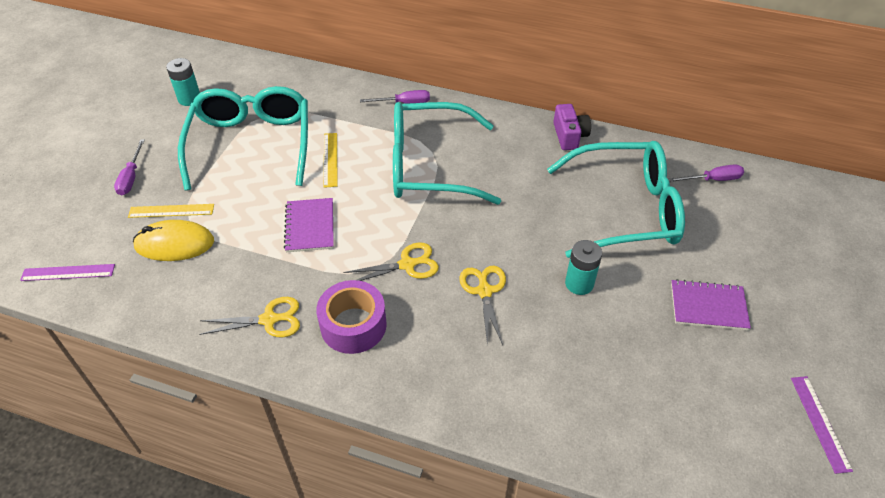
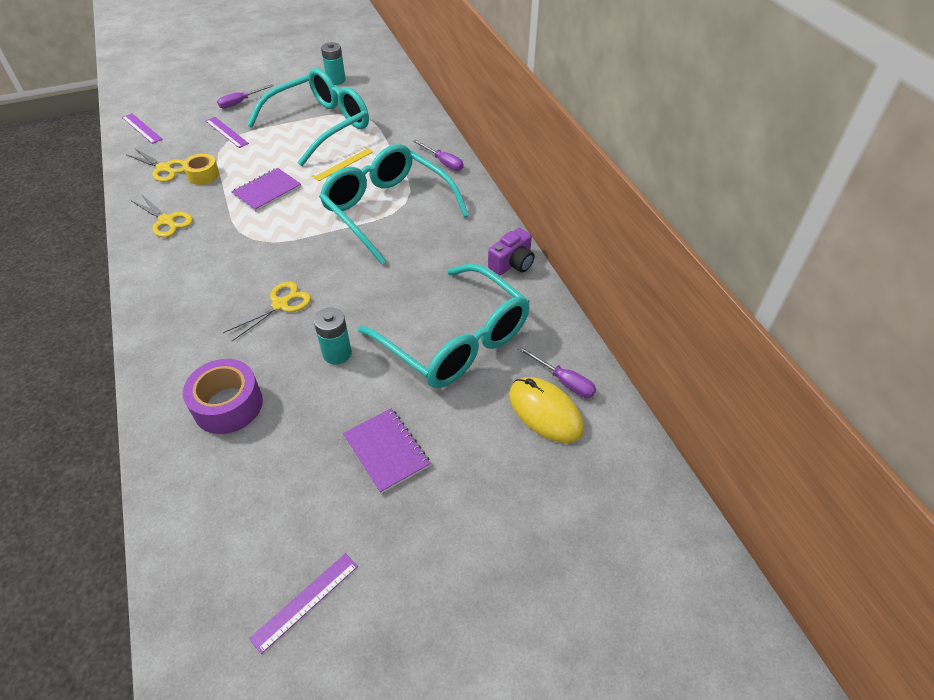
camera: 50 degrees right, 0 degrees up
yellow ruler [128,204,214,218] -> purple ruler [206,117,249,148]
yellow mouse [133,220,214,261] -> yellow mouse moved to [509,377,584,443]
purple tape [316,280,387,354] -> purple tape moved to [183,359,263,434]
yellow scissors [343,242,439,281] -> yellow scissors moved to [127,149,185,182]
none -> yellow tape [183,154,219,185]

